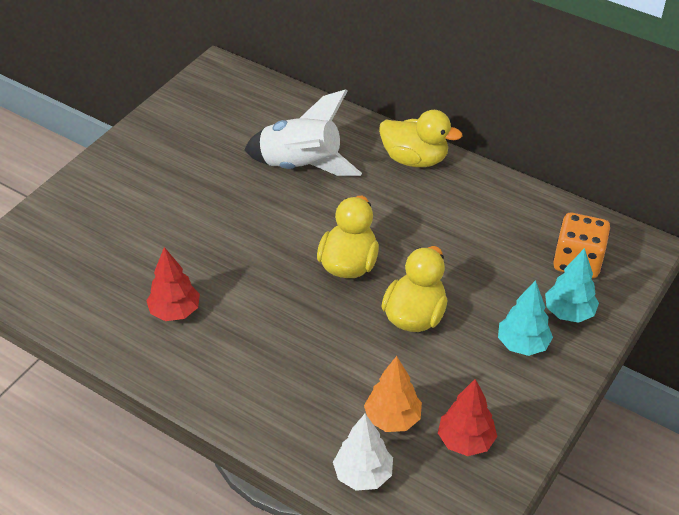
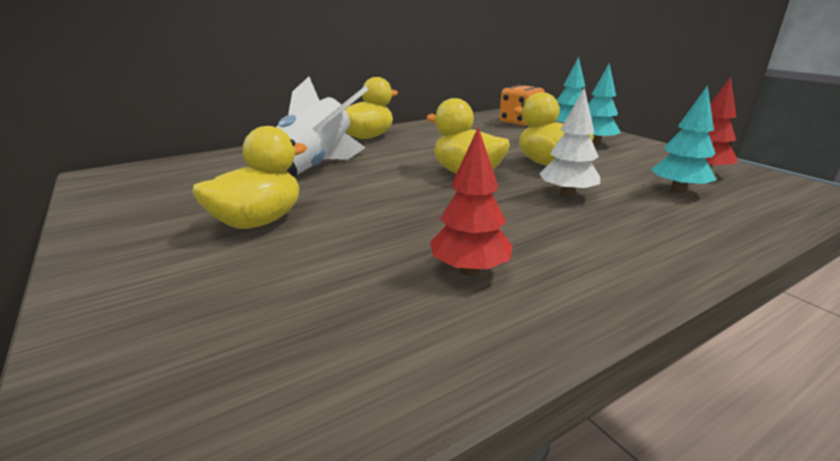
camera: 65 degrees left, 20 degrees down
white tree [333,414,393,491] -> white tree moved to [539,87,600,198]
orange tree [364,356,422,432] -> turquoise tree [651,85,716,194]
none -> yellow duck [192,126,307,229]

